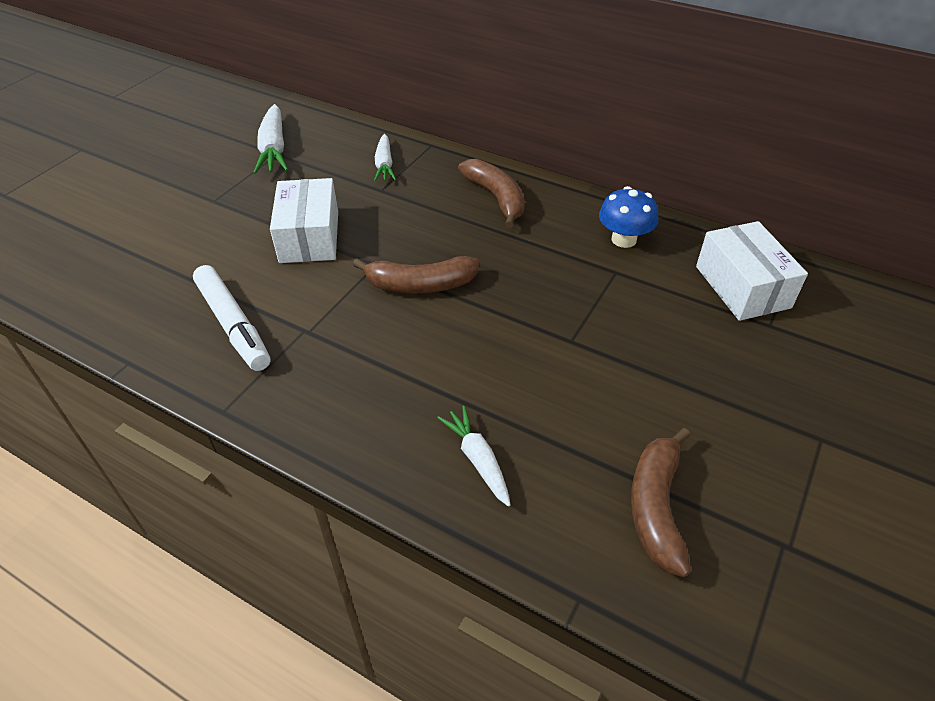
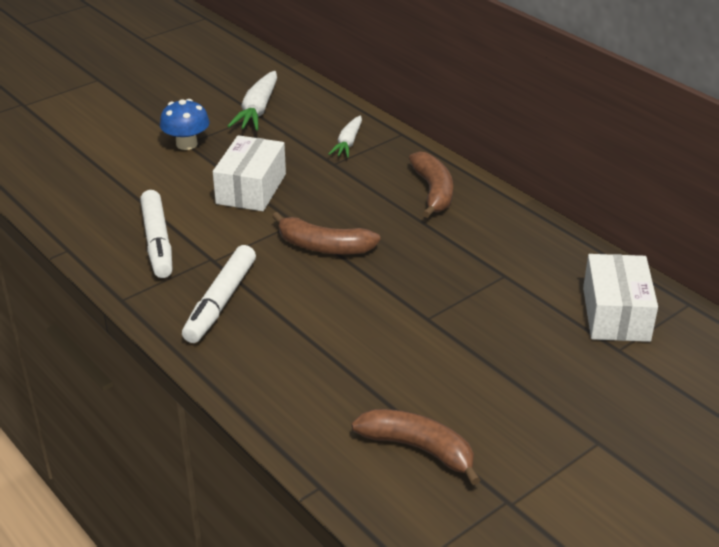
camera: 20 degrees right, 10 degrees down
white carrot [437,406,511,507] -> none
blue mushroom [599,186,658,248] -> blue mushroom moved to [160,99,210,150]
brown banana [631,428,691,577] -> brown banana turned 90 degrees clockwise [352,409,480,485]
none -> white marker [182,245,256,343]

